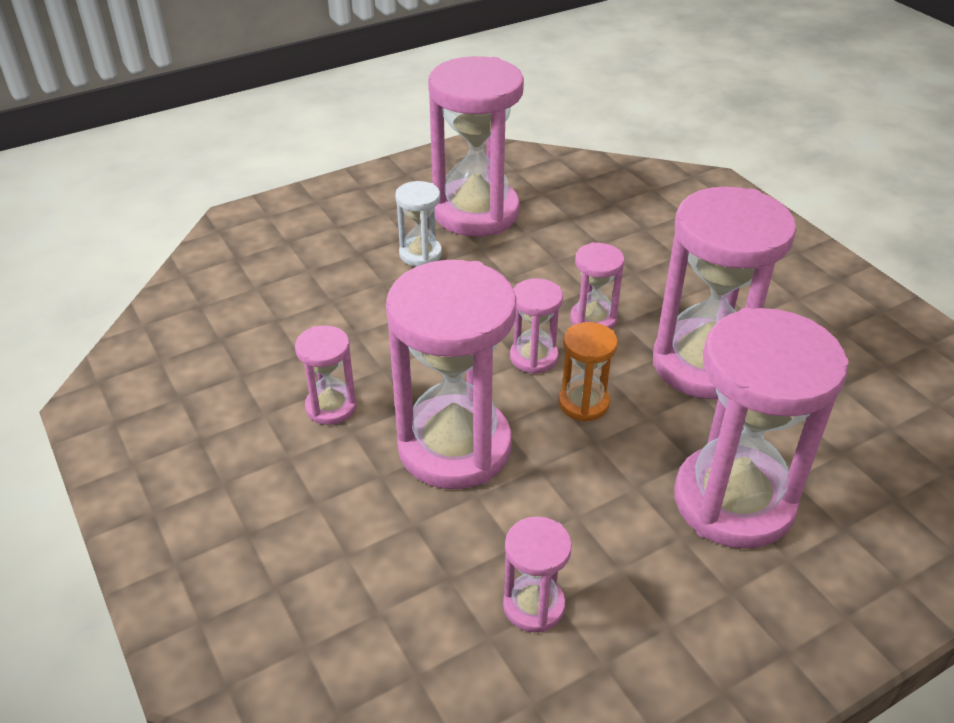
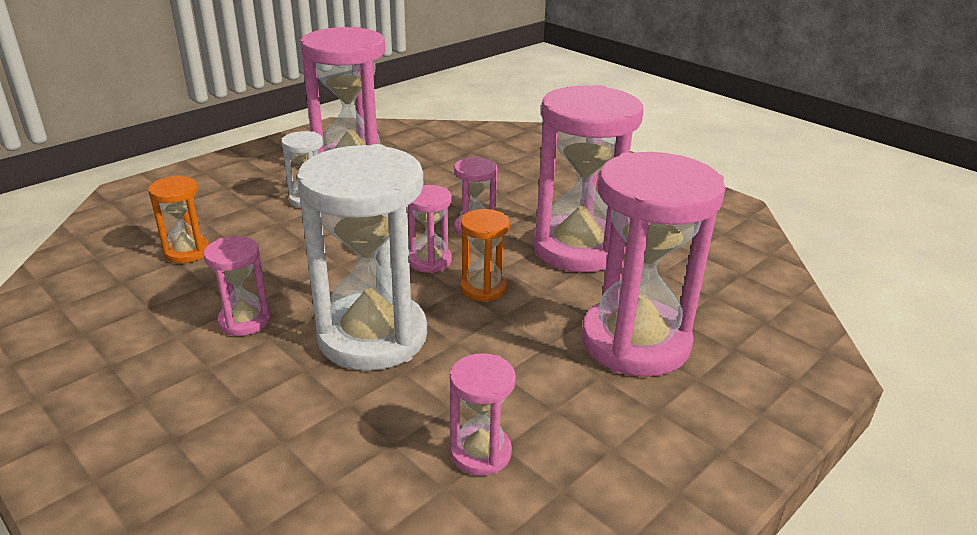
camera: 15 degrees left, 10 degrees down
pink hourglass [386,260,516,489] -> white hourglass [297,144,427,371]
none -> orange hourglass [148,175,209,263]

